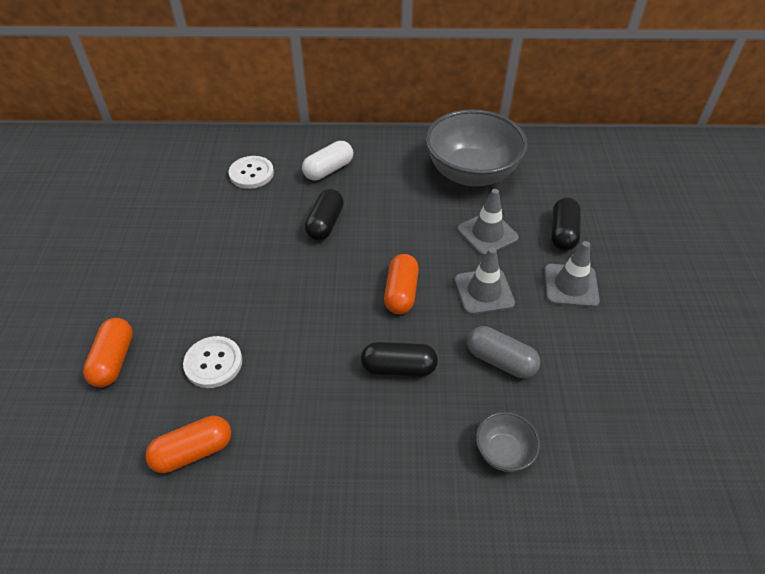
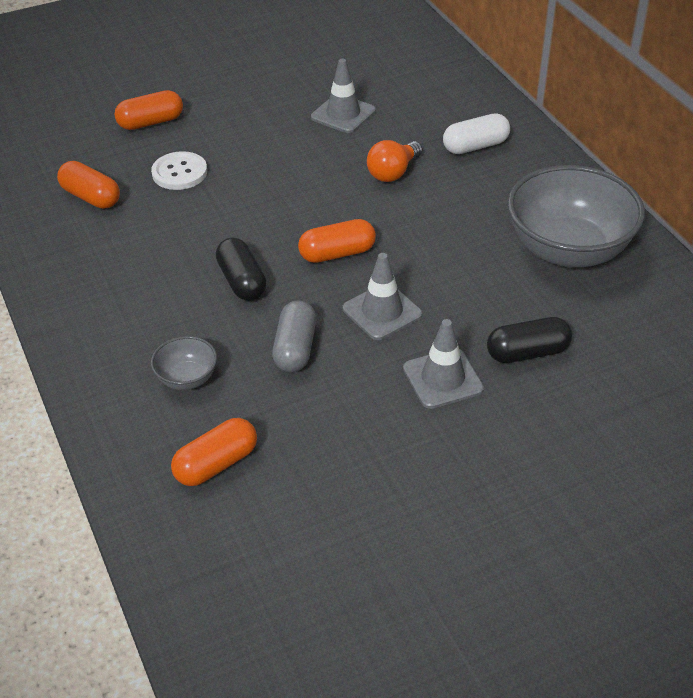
camera: 65 degrees right, 5 degrees down
white button [229,156,274,189] -> none
white capsule [302,141,353,180] -> white capsule turned 45 degrees counterclockwise [443,113,510,154]
black capsule [305,189,344,241] -> orange light bulb [367,140,422,182]
grey traffic cone [457,189,519,256] -> grey traffic cone moved to [311,59,376,133]
none -> orange capsule [171,418,257,486]

